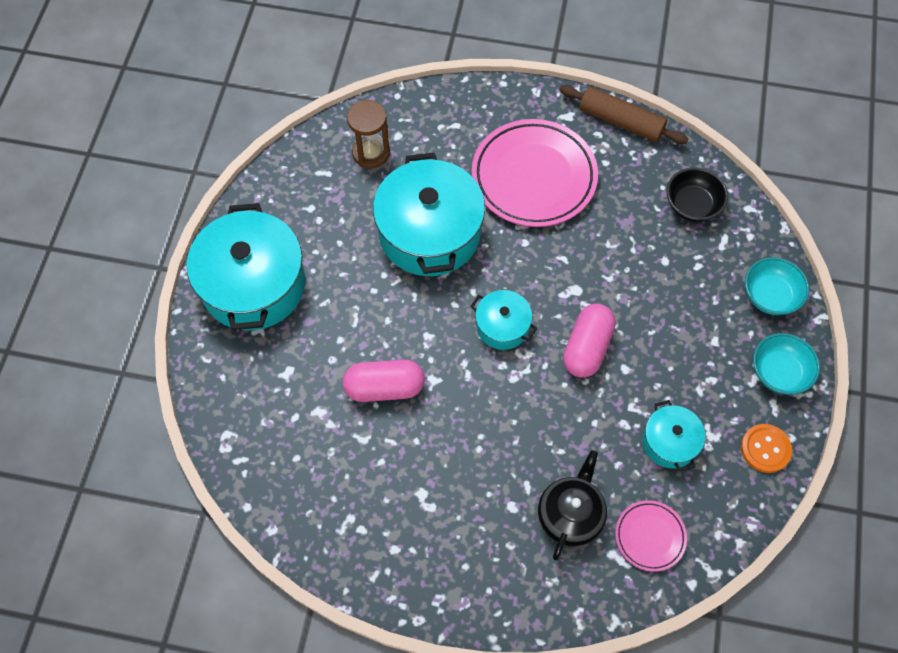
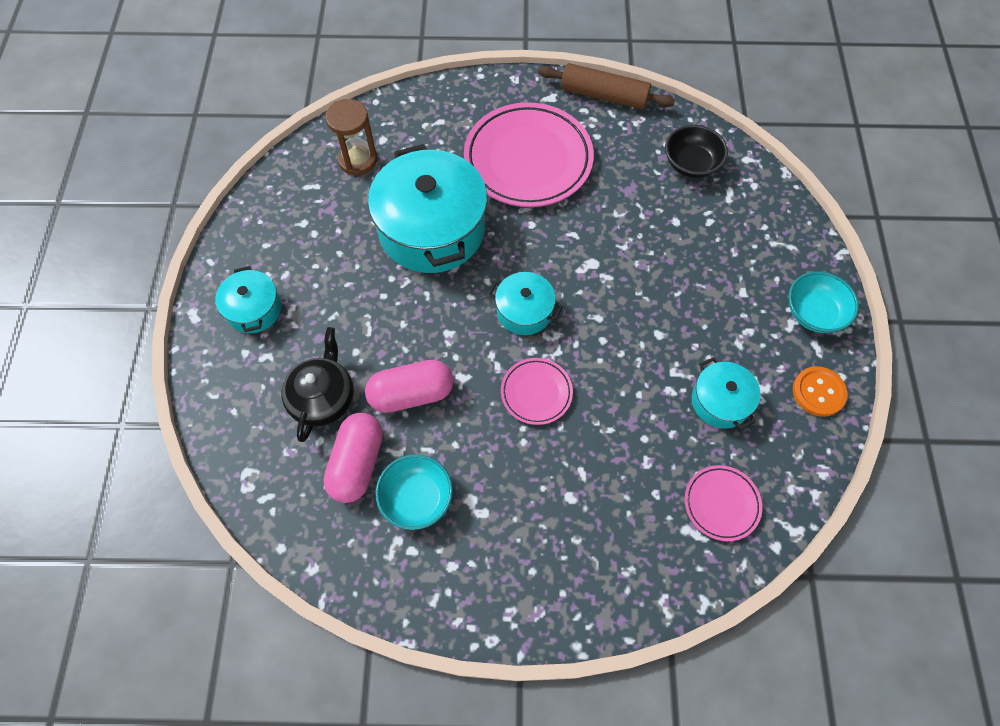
camera: 10 degrees left, 0 degrees up
turquoise pot [187,203,305,330] -> turquoise pot [215,266,281,333], size x0.50
black teapot [538,450,607,560] -> black teapot moved to [282,327,354,442]
pink capsule [563,303,616,378] -> pink capsule moved to [323,413,383,503]
turquoise bowl [745,257,809,315] -> turquoise bowl moved to [375,454,453,530]
none -> pink plate [501,358,573,425]

